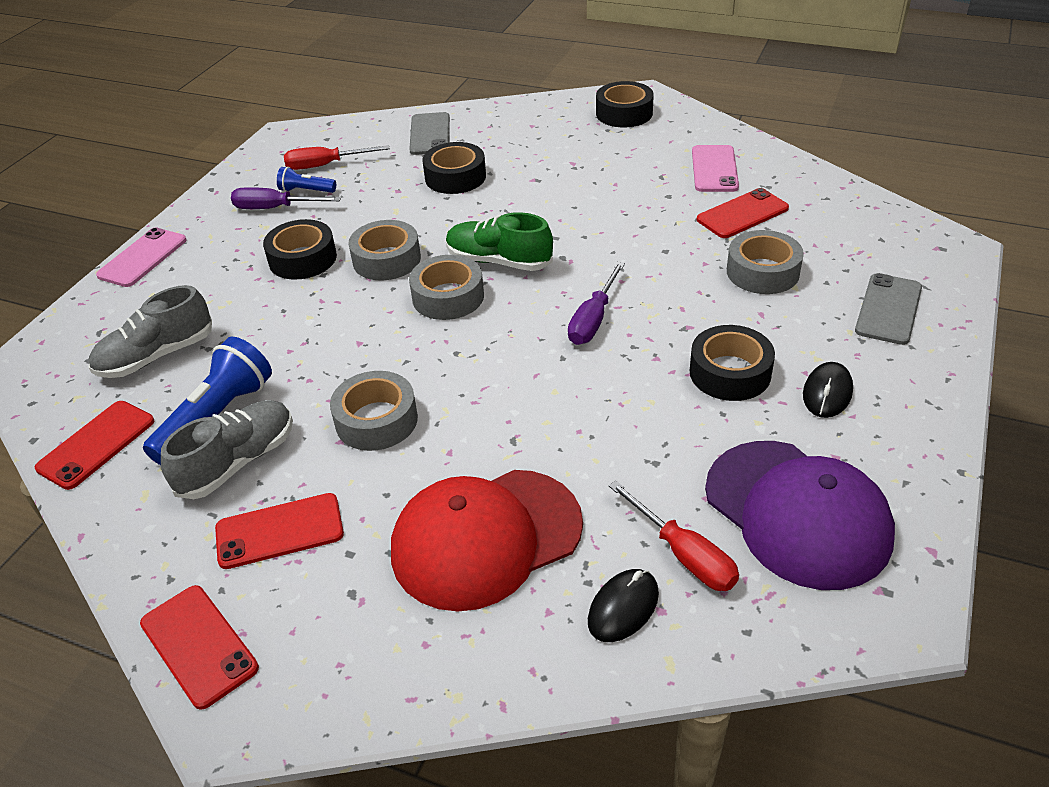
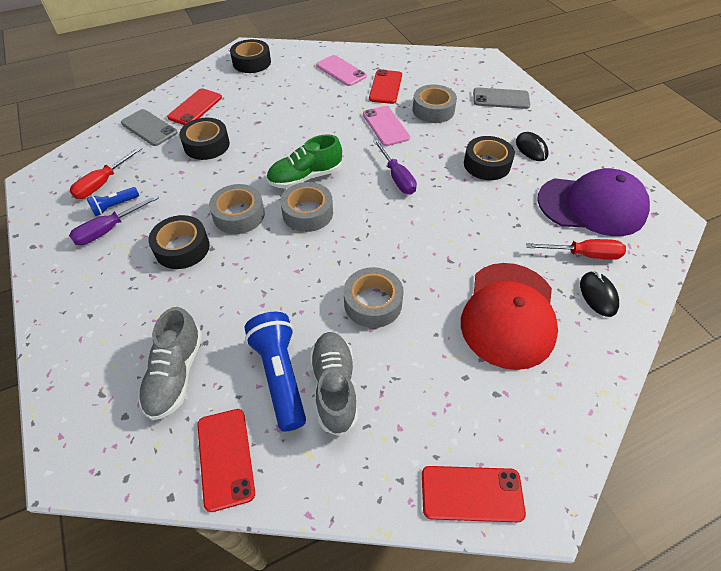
camera: 50 degrees left, 10 degrees up
pink phone [96,227,187,287] -> pink phone moved to [363,106,410,146]
red phone [215,493,344,569] -> red phone moved to [167,88,222,125]
grey phone [855,273,922,345] -> grey phone turned 60 degrees counterclockwise [473,87,530,109]

